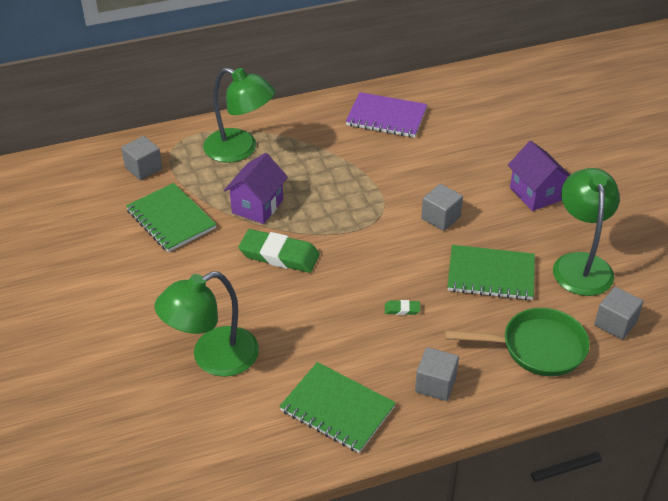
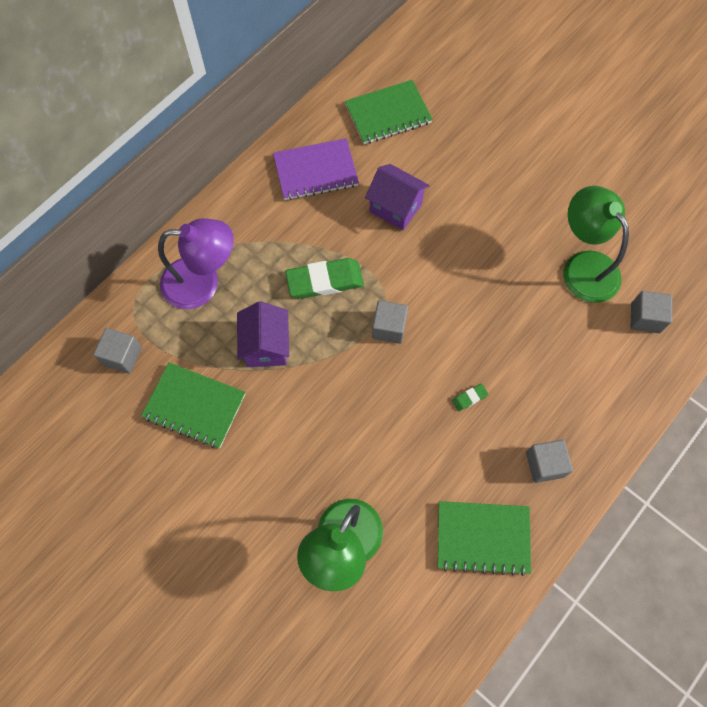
camera: 30 degrees left, 25 degrees up
green lamp [203,67,275,163] -> purple lamp [158,218,234,309]
green eraser [238,229,320,273] -> green eraser moved to [285,258,364,299]
grey cube [421,184,463,231] -> grey cube moved to [372,300,408,344]
green pan [445,308,590,376] -> none
green notebook [447,245,535,300] -> green notebook moved to [345,80,433,144]
purple house [508,141,570,211] -> purple house moved to [365,164,430,230]

